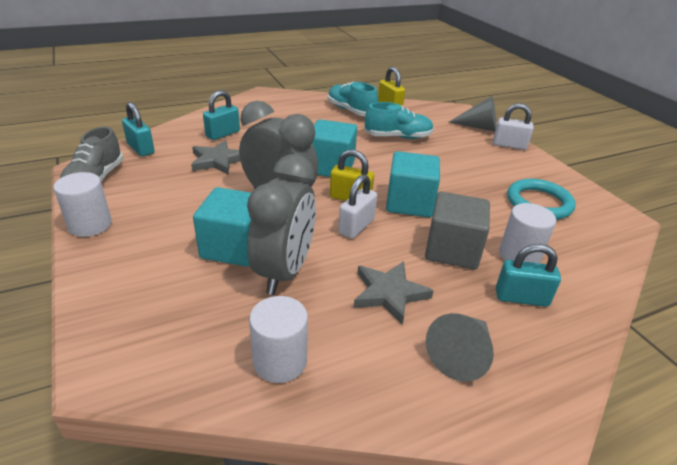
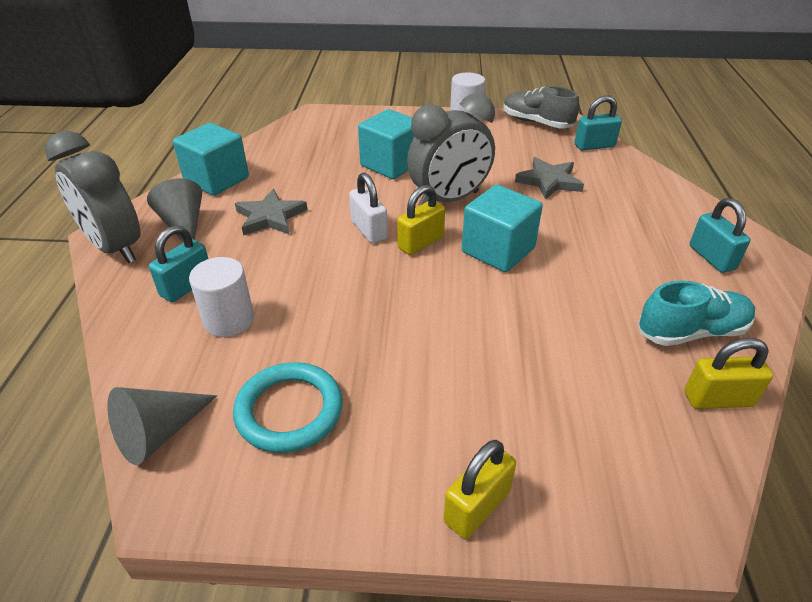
camera: 120 degrees right, 5 degrees up
turquoise padlock [203,90,240,140] -> turquoise padlock moved to [690,198,751,273]
grey clock [247,154,316,295] -> grey clock moved to [45,131,140,263]
white cylinder [249,296,308,383] -> none
turquoise shoe [365,102,434,139] -> none
turquoise cube [386,151,440,217] -> turquoise cube moved to [173,123,249,196]
grey cube [425,192,490,269] -> none
grey cone [449,96,497,131] -> grey cone moved to [107,387,217,465]
white padlock [493,103,534,150] -> yellow padlock [444,440,516,539]

